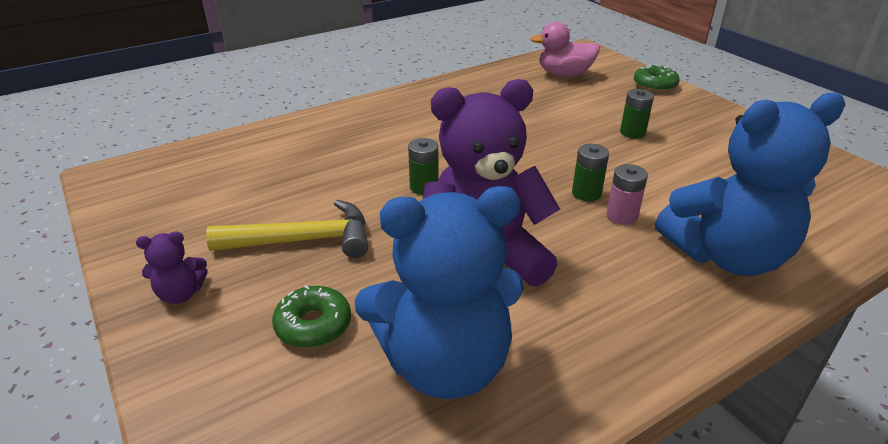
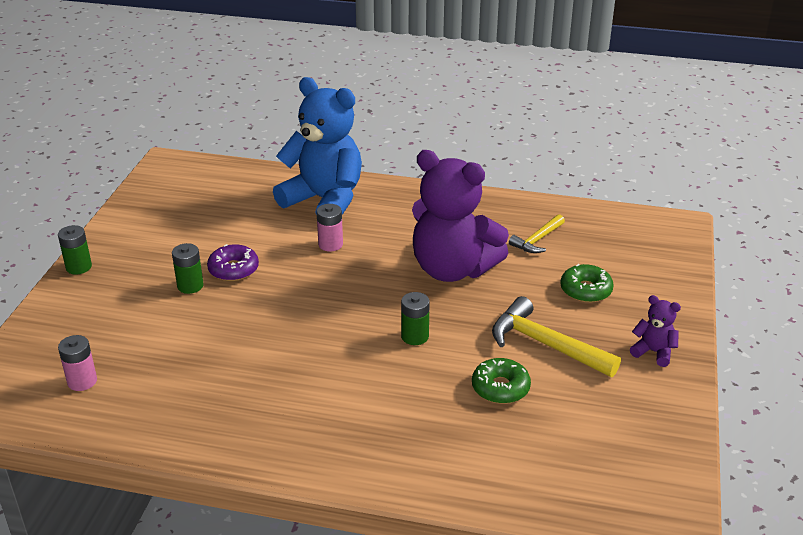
camera: 135 degrees left, 0 degrees up
blue teddy bear [355,186,524,399] -> yellow hammer [509,214,565,253]
pink duck [530,22,600,77] -> pink battery [58,335,97,391]
green battery [572,144,609,201] -> green battery moved to [58,225,92,275]
green donut [634,64,680,92] -> green donut moved to [472,358,531,404]
none -> purple donut [207,244,259,281]

